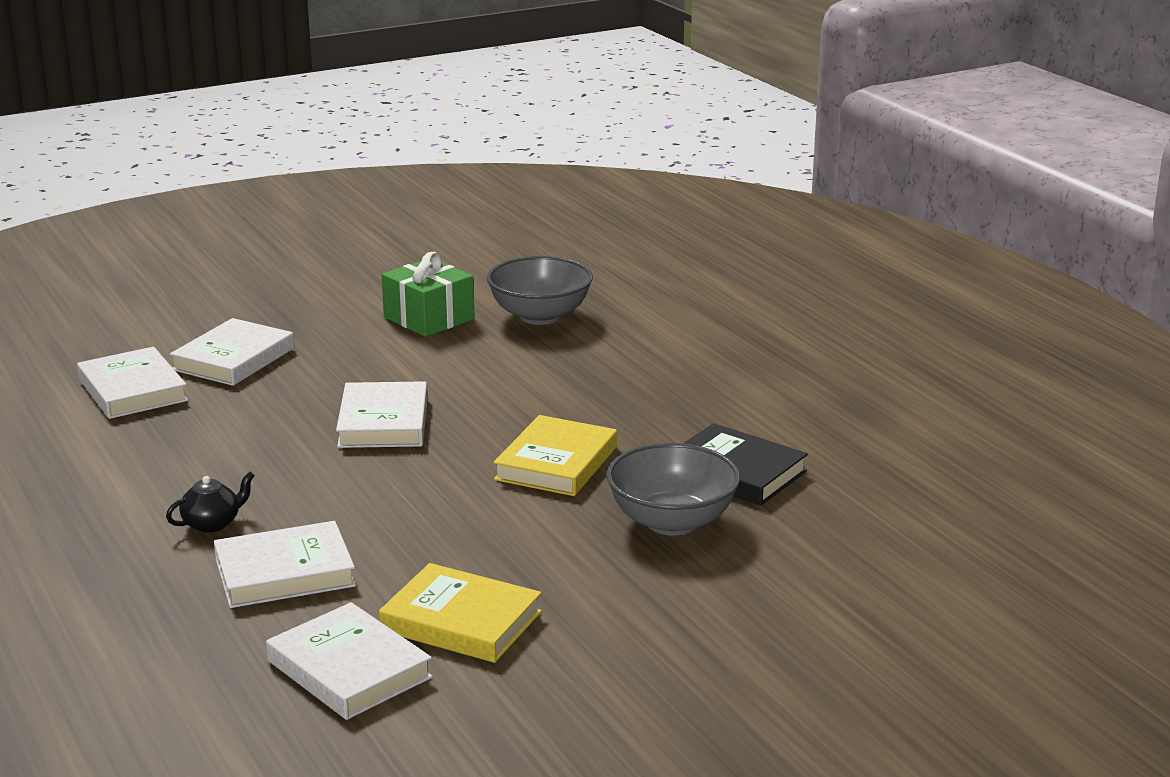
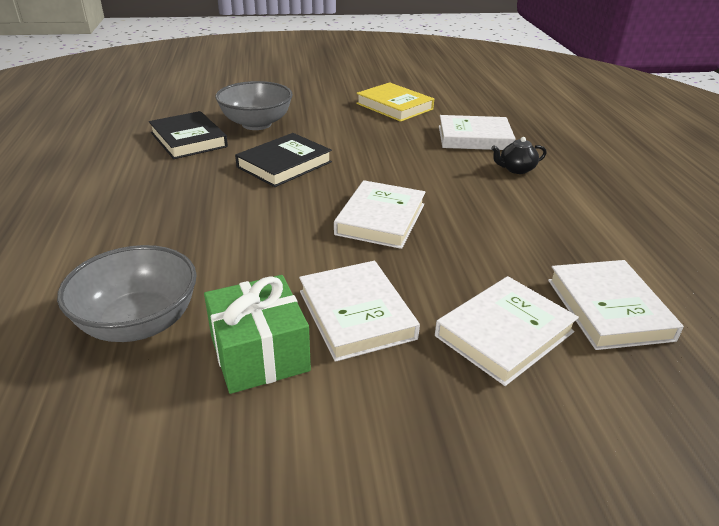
camera: 160 degrees left, 10 degrees up
white book [266,602,433,720] -> white book moved to [299,261,420,362]
yellow book [493,415,617,496] -> black book [235,133,332,187]

